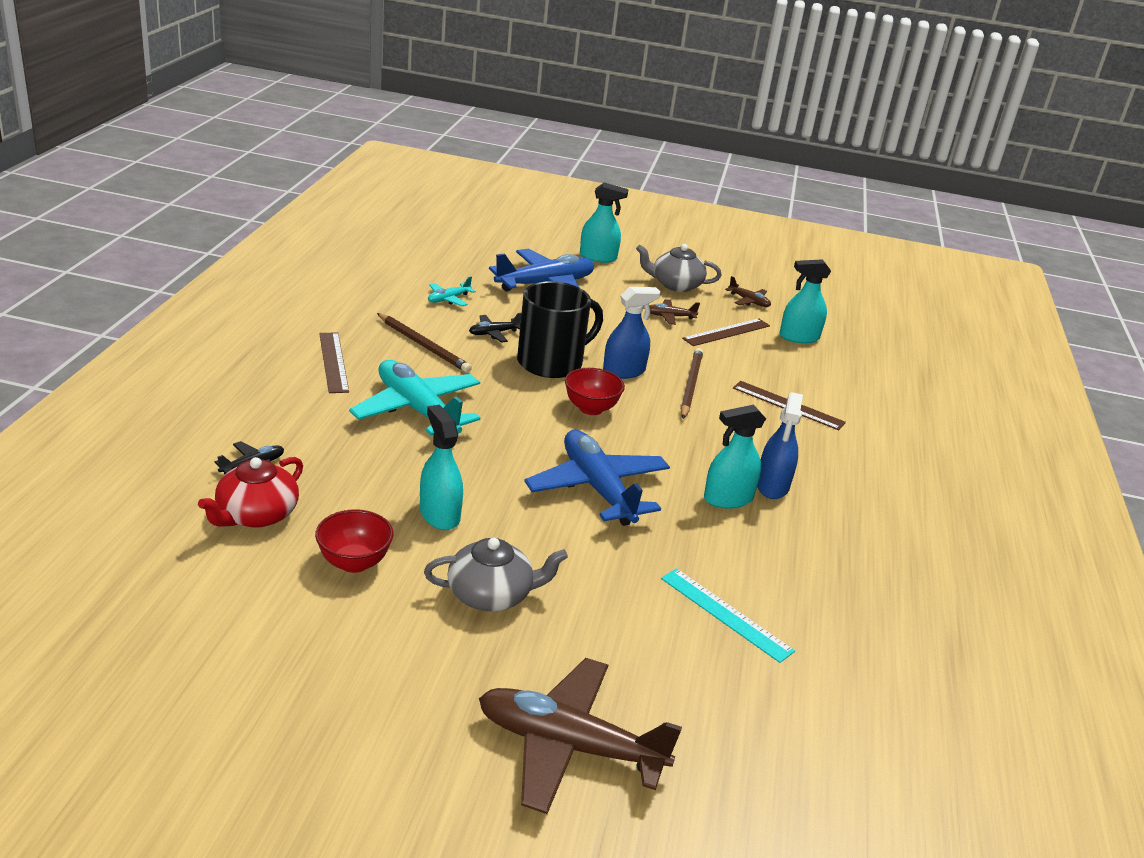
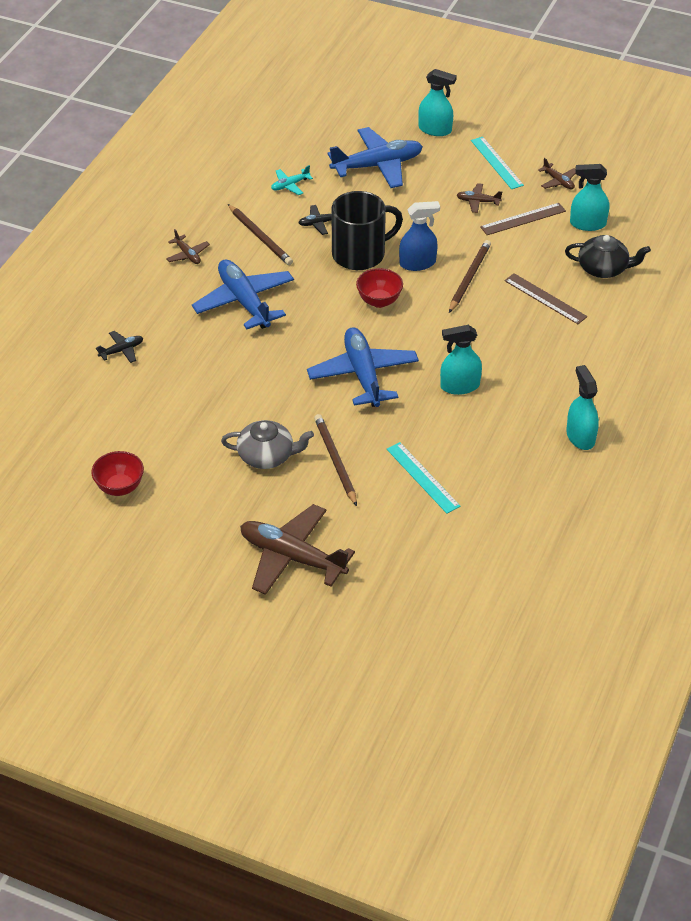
camera: 15 degrees right, 15 degrees up
red teapot [198,457,303,528] -> none
red bowl [315,510,394,573] -> red bowl moved to [91,451,144,496]
brown ruler [319,332,349,393] -> brown plane [166,229,210,264]
turquoise plane [349,360,480,435] -> blue plane [192,259,294,329]
turquoise spray bottle [420,405,463,530] -> turquoise spray bottle moved to [566,365,599,450]
grey teapot [636,244,721,292] -> turquoise ruler [471,137,524,189]
blue spray bottle [757,392,803,499] -> none
none -> brown pencil [314,414,357,506]
none -> black teapot [565,235,651,278]

